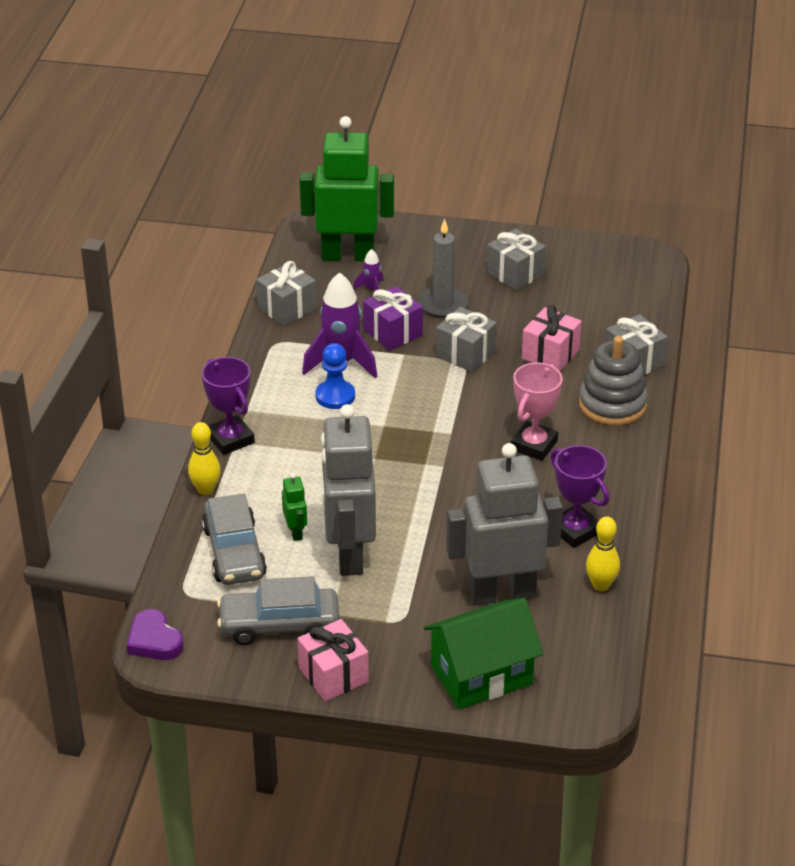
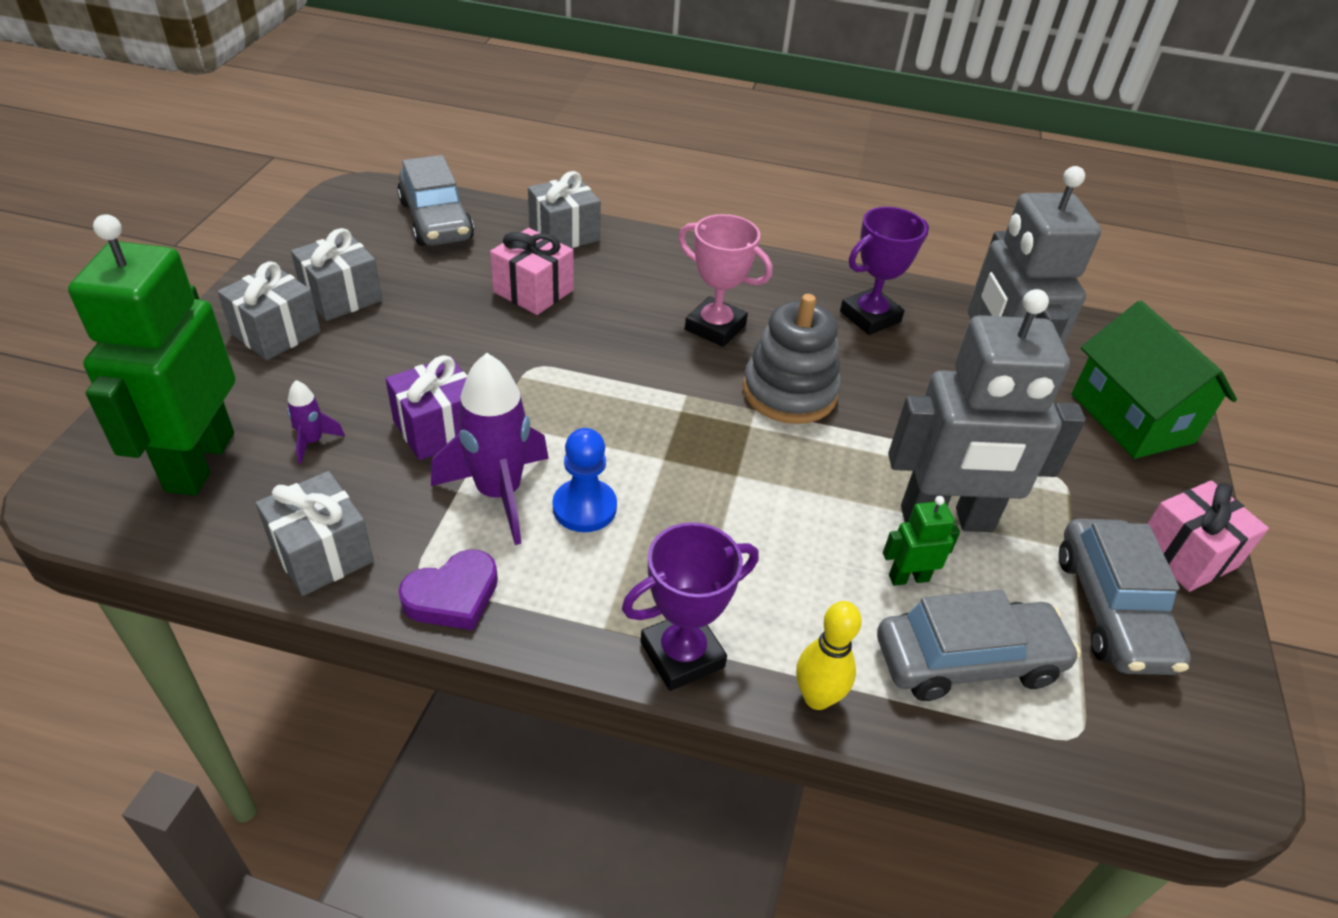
camera: 90 degrees left, 5 degrees up
purple heart [127,609,184,660] -> purple heart moved to [398,549,498,630]
grey candle [418,219,468,318] -> none
grey gift [436,307,497,372] -> grey gift moved to [217,261,321,360]
grey stacking toy [579,336,648,426] -> grey stacking toy moved to [743,294,841,424]
yellow bowling pin [586,516,620,591] -> none
none -> grey car [397,155,474,246]

